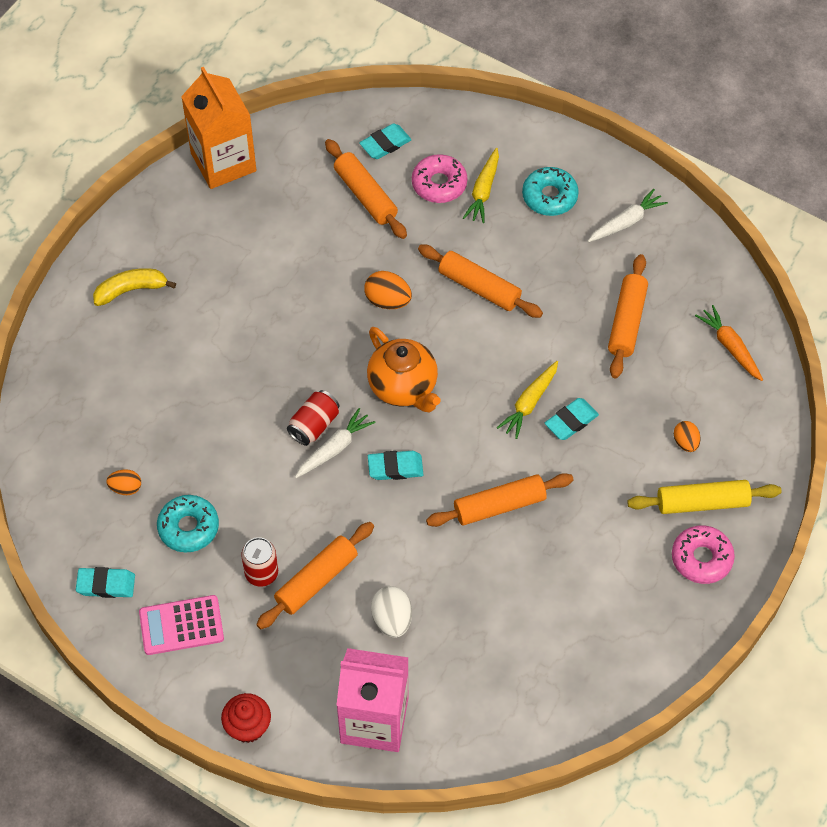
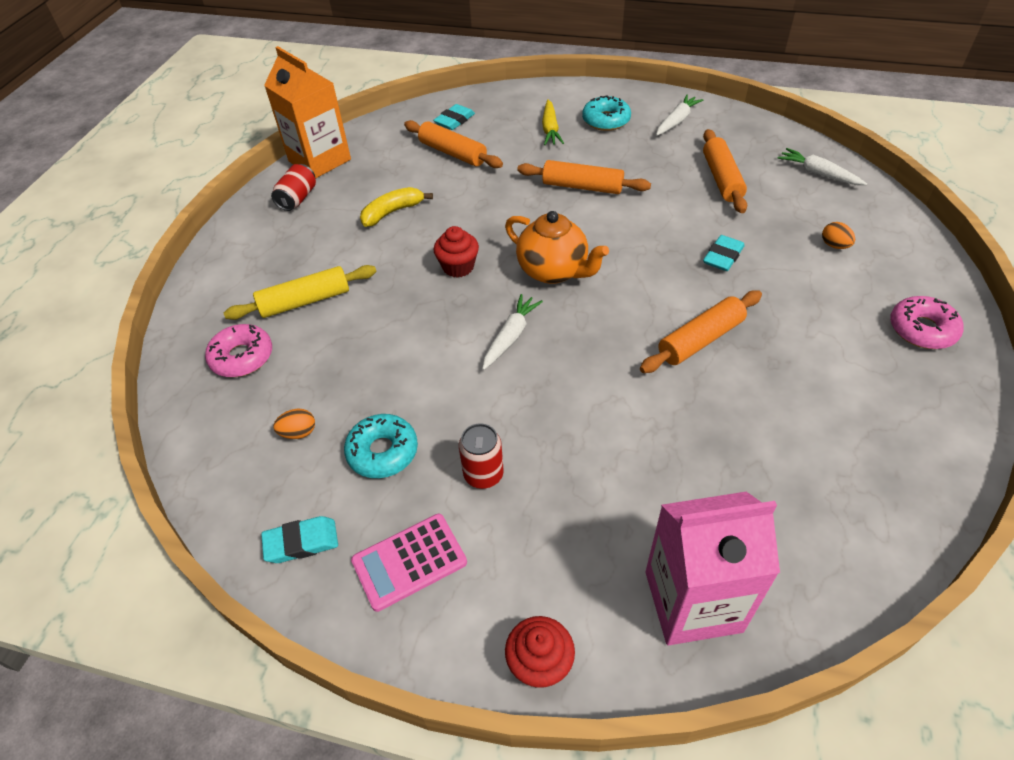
camera: 15 degrees left, 10 degrees down
yellow banana [93,268,176,306] -> yellow banana moved to [360,187,433,227]
orange rolling pin [256,522,374,629] -> none
red can [287,390,340,446] -> red can moved to [271,164,316,211]
orange egg [364,271,412,309] -> none
turquoise eraser [368,451,424,480] -> none
white egg [371,586,412,638] -> none
pink donut [412,154,468,203] -> pink donut moved to [205,324,272,377]
yellow carrot [497,361,558,439] -> none
yellow rolling pin [627,480,781,514] -> yellow rolling pin moved to [224,265,376,320]
orange carrot [695,305,763,381] -> white carrot [777,148,867,185]
none -> red cupcake [434,226,479,278]

